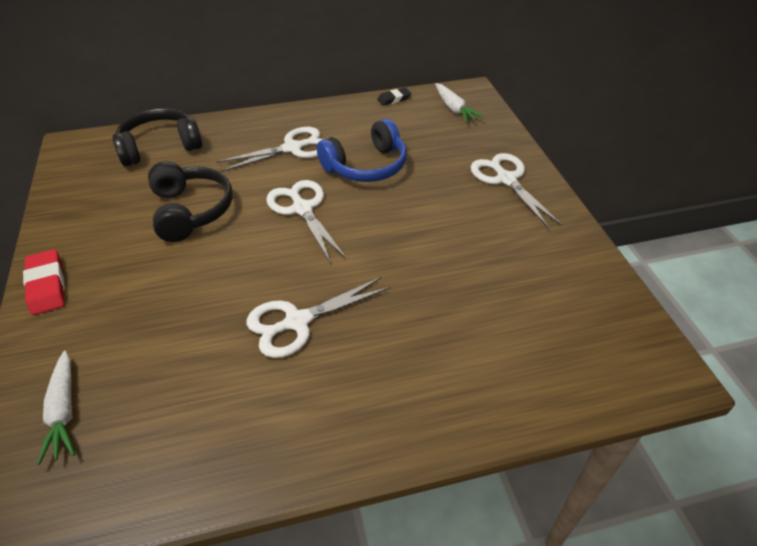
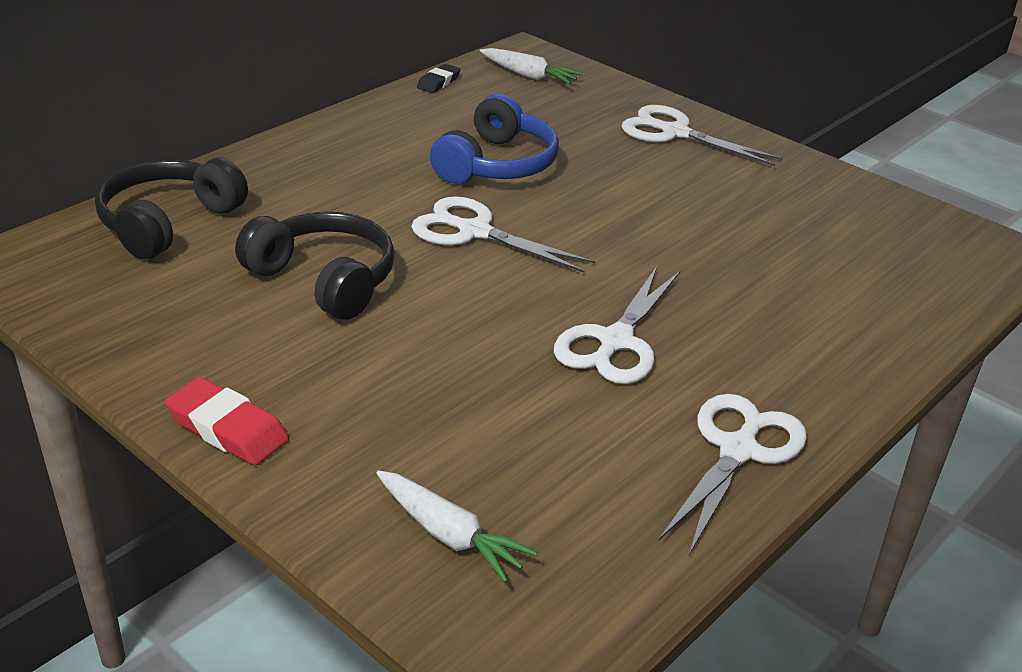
camera: 35 degrees left, 10 degrees down
white scissors [216,127,323,172] -> white scissors moved to [659,394,807,555]

